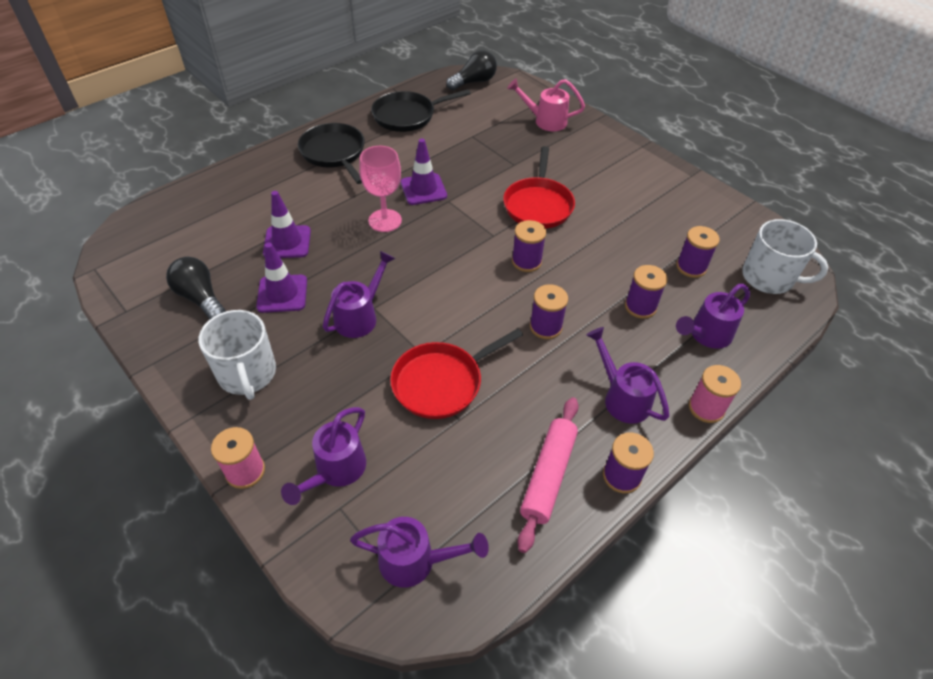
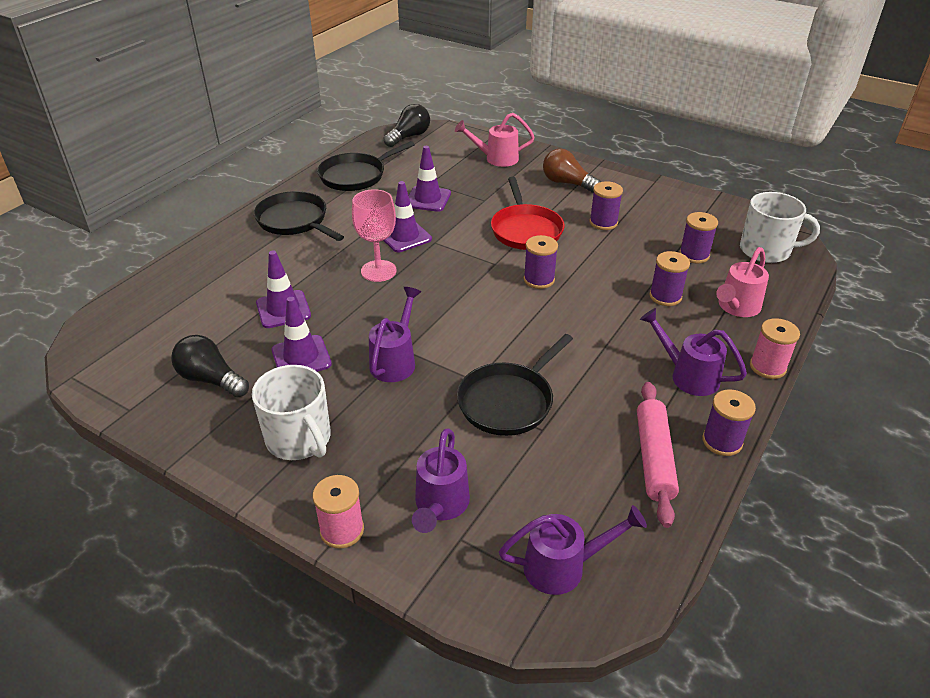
camera: 15 degrees left, 10 degrees down
red pan [390,329,523,419] -> black pan [457,334,573,436]
purple spool [530,284,568,339] -> purple spool moved to [589,181,623,230]
purple watering can [676,284,750,349] -> pink watering can [716,247,769,317]
none -> purple traffic cone [408,146,451,212]
none -> brown light bulb [543,148,601,193]

